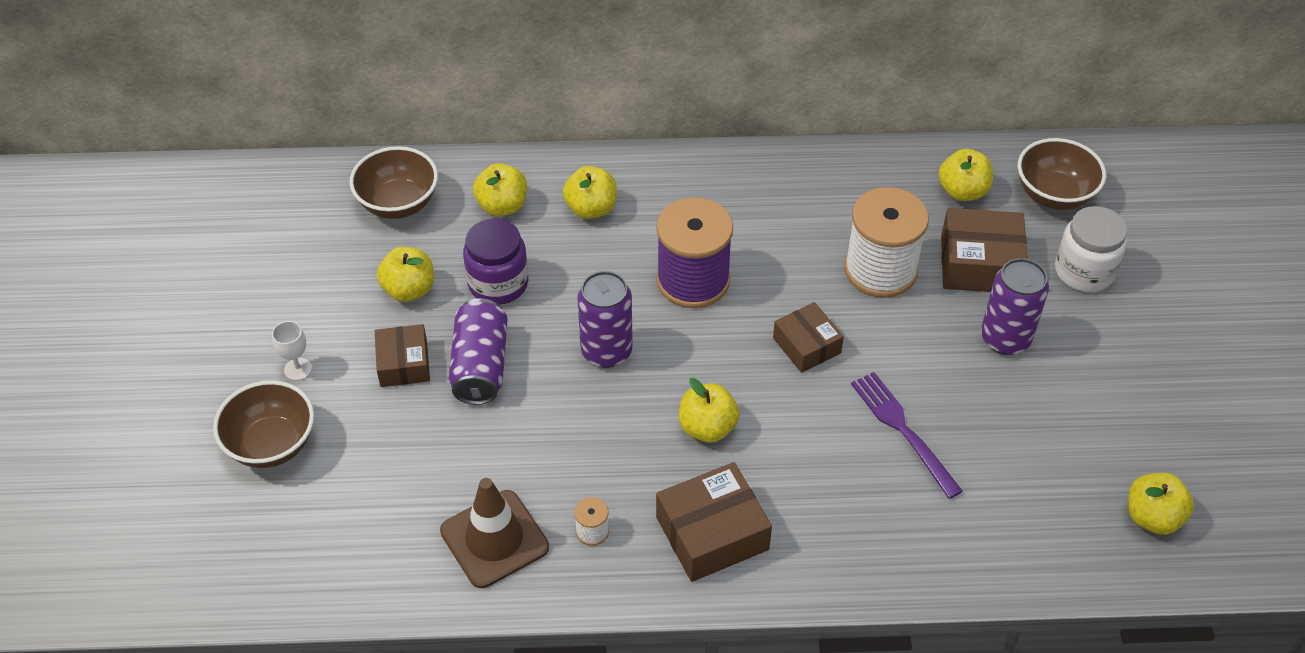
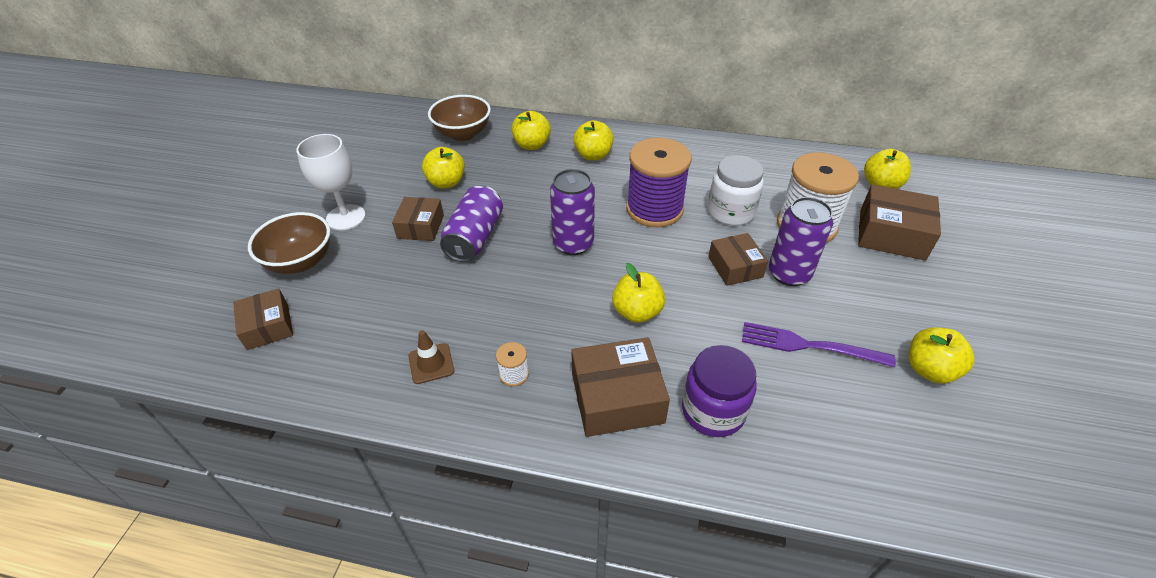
camera: 15 degrees right, 5 degrees down
white goblet [272,321,312,381] -> white goblet [296,134,366,230], size x1.86
brown traffic cone [440,478,549,588] -> brown traffic cone [409,330,454,384], size x0.55
purple jar [463,218,528,305] -> purple jar moved to [682,345,757,437]
purple fork [851,372,963,499] -> purple fork turned 60 degrees counterclockwise [742,322,896,367]
purple can [981,258,1049,355] -> purple can moved to [769,197,833,286]
brown bowl [1018,138,1106,210] -> none
white jar [1055,206,1127,292] -> white jar moved to [708,155,764,226]
yellow apple [1128,473,1194,535] -> yellow apple moved to [909,327,974,383]
none -> brown box [233,288,293,350]

